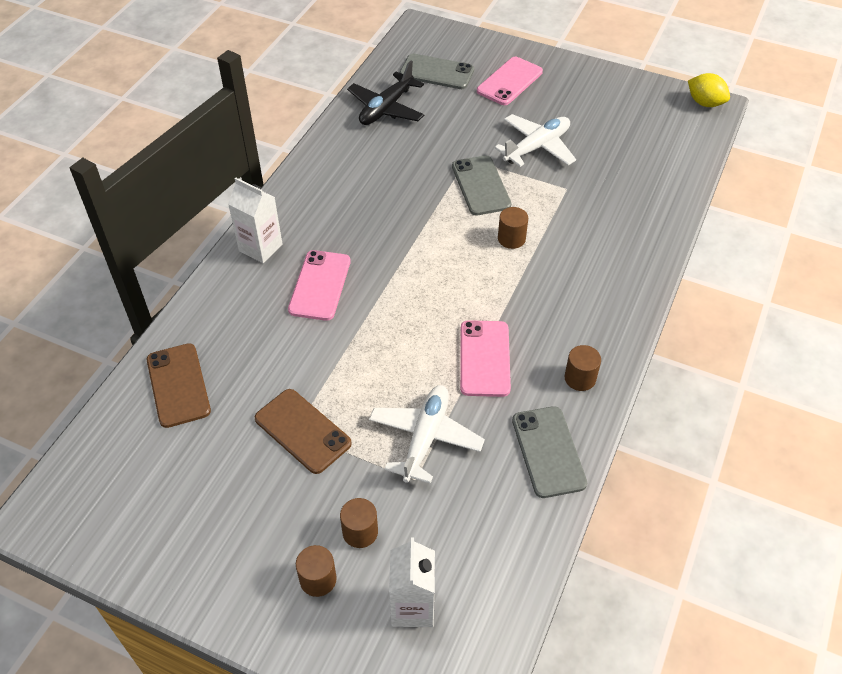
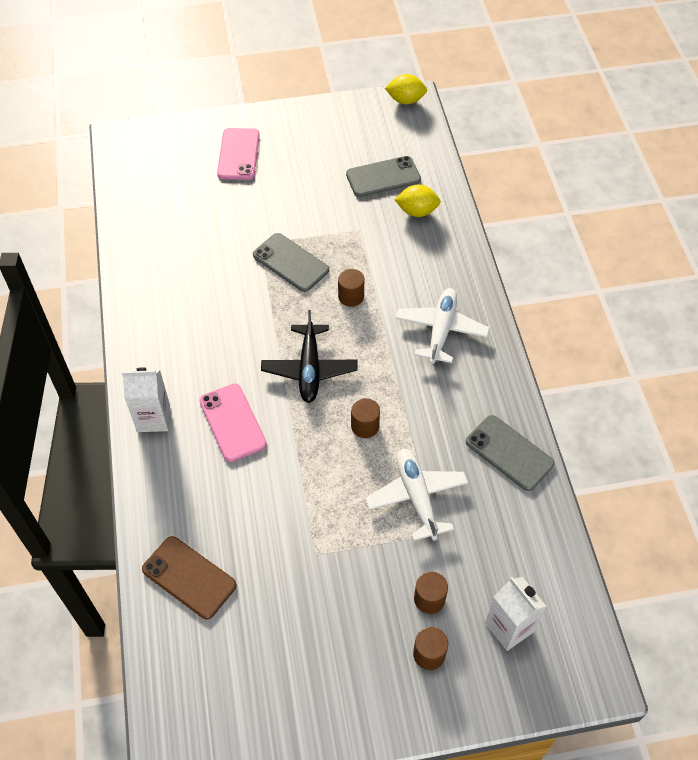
camera: 35 degrees left, 5 degrees up
brown phone [255,389,352,474] -> none
black plane [347,61,424,125] -> black plane moved to [261,310,358,403]
grey phone [400,54,474,89] -> grey phone moved to [346,156,421,197]
pink phone [460,320,511,397] -> none
white plane [494,114,576,167] -> white plane moved to [396,288,490,364]
brown cylinder [564,345,601,391] -> brown cylinder moved to [351,398,380,438]
none -> yellow lemon [394,185,441,217]

